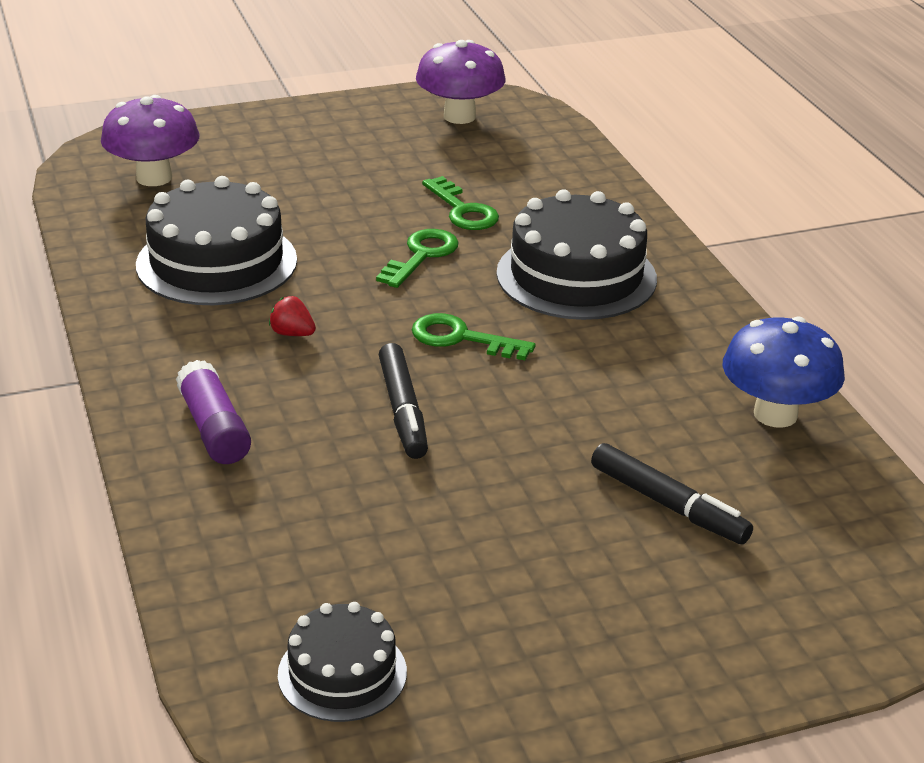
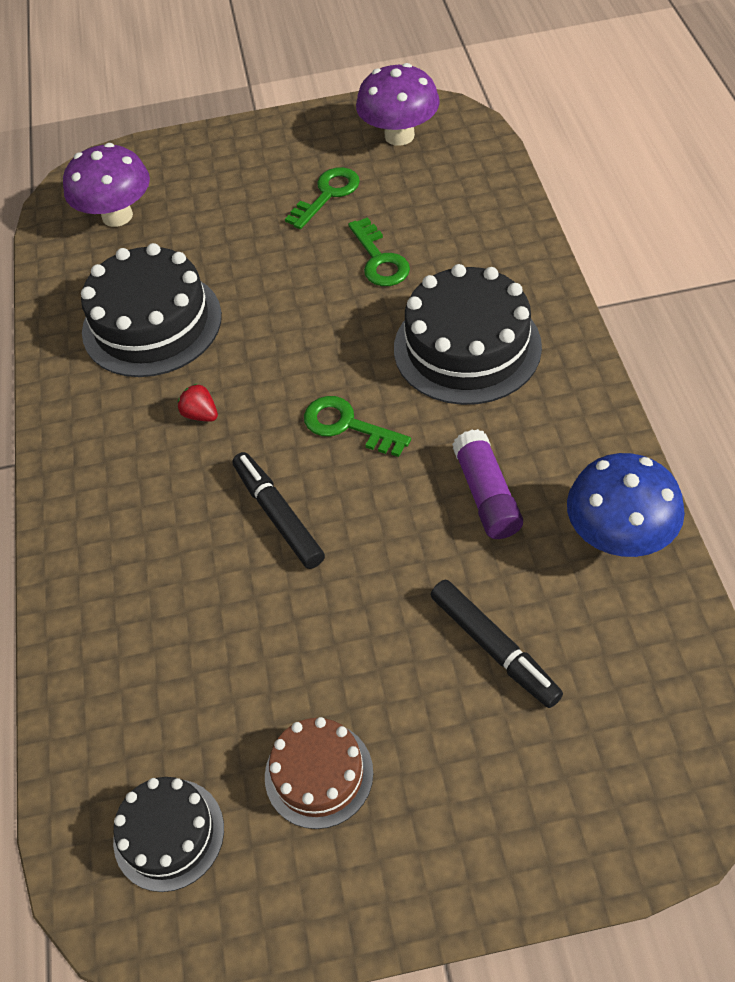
camera: 15 degrees right, 20 degrees up
purple glue stick [176,360,251,464] -> purple glue stick moved to [452,429,523,539]
green key [376,229,459,288] -> green key moved to [285,167,360,229]
black marker [379,343,428,459] -> black marker turned 150 degrees clockwise [232,452,325,569]
none -> brown cake [265,717,373,829]

